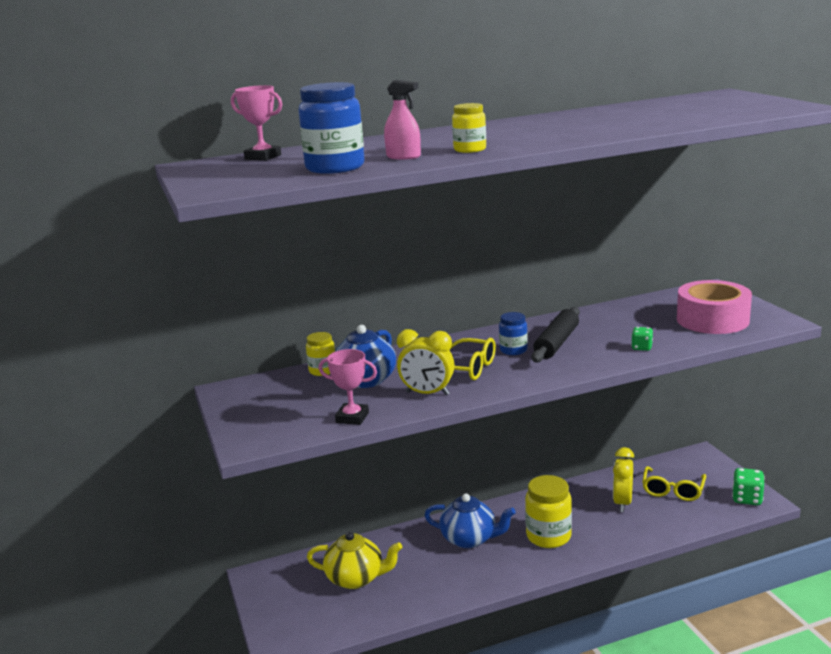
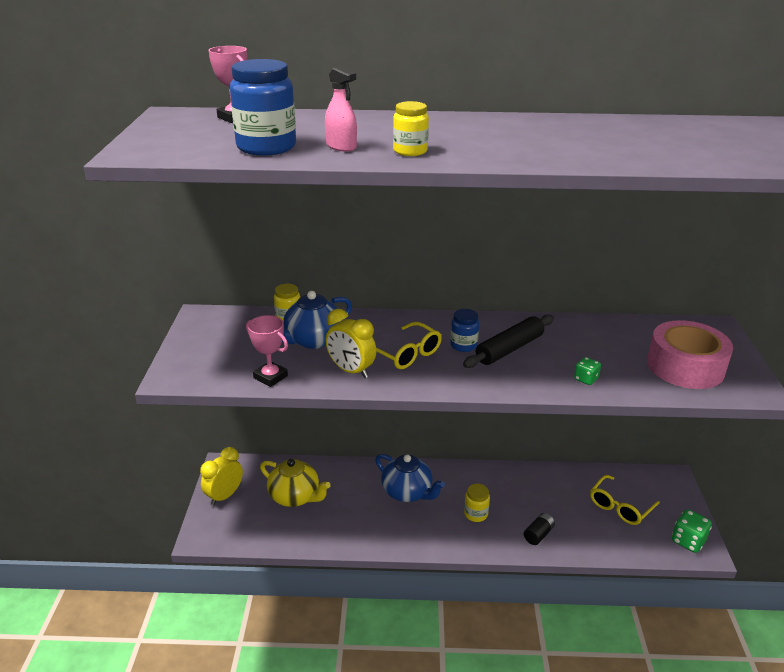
camera: 20 degrees right, 10 degrees up
yellow jar [525,475,572,548] -> yellow jar [464,484,490,522], size x0.57
yellow clock [613,447,634,512] -> yellow clock moved to [200,447,243,506]
none -> black battery [524,513,555,545]

